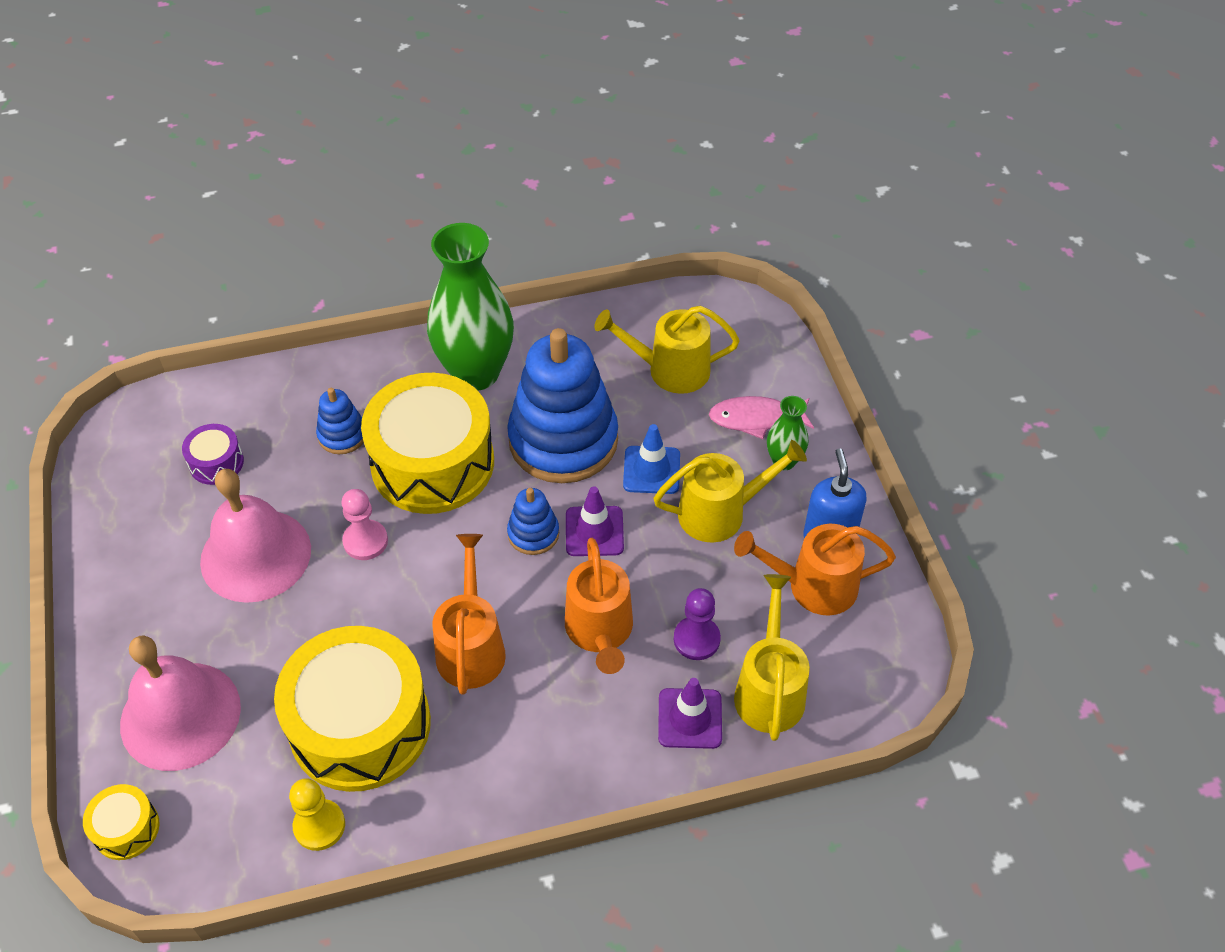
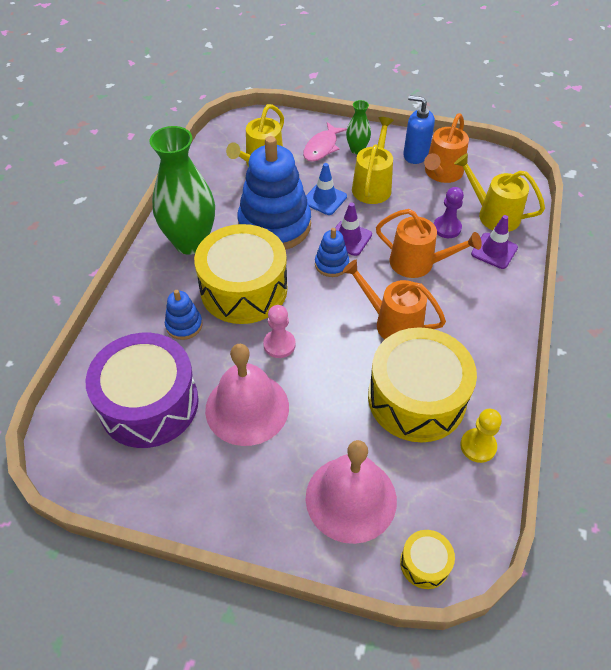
camera: 60 degrees left, 0 degrees up
purple drum [182,424,244,485] -> purple drum [86,333,199,448], size x2.29

